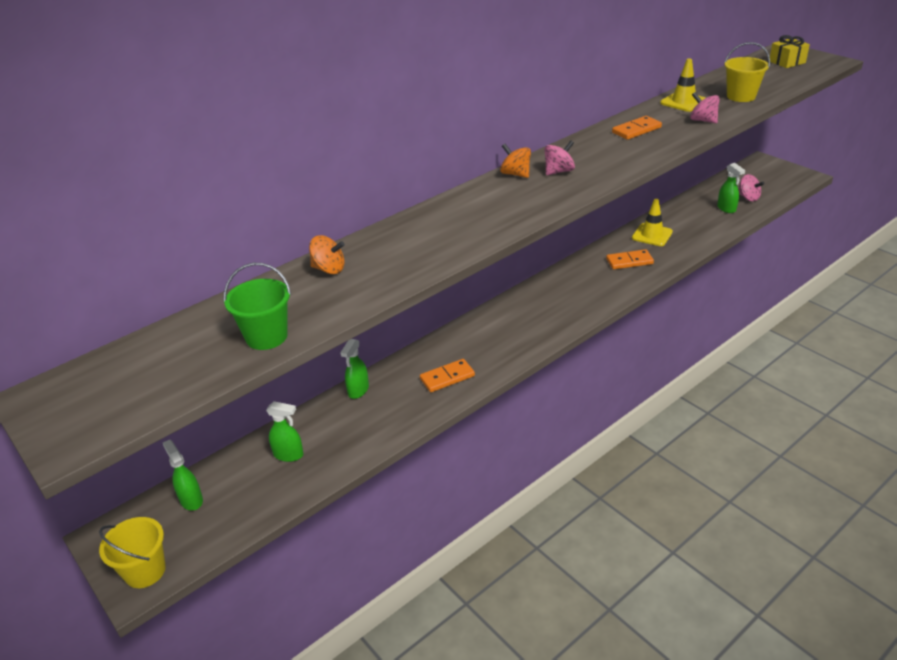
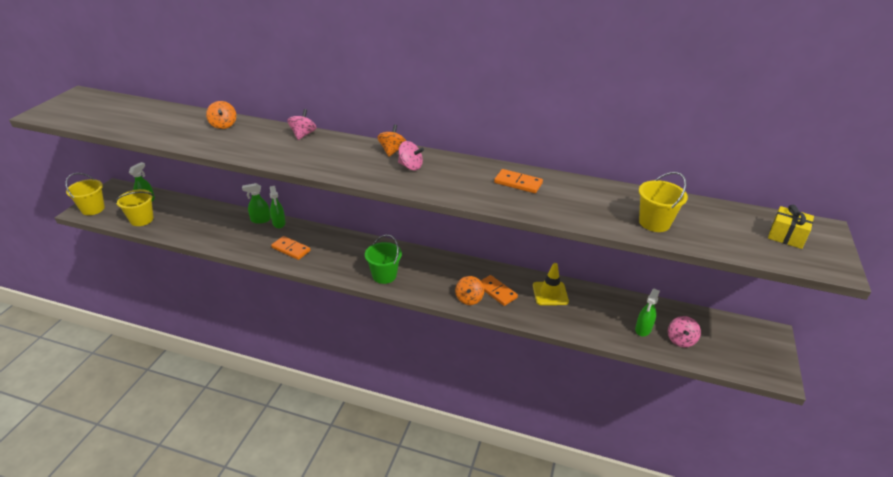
camera: 55 degrees right, 0 degrees up
green bucket [224,263,291,350] -> green bucket moved to [365,234,402,284]
green spray bottle [266,401,304,462] -> green spray bottle moved to [270,186,286,228]
yellow traffic cone [660,59,706,112] -> none
pink spinning top [690,92,720,123] -> pink spinning top moved to [287,109,316,140]
none -> yellow bucket [115,189,154,226]
none -> orange spinning top [455,276,484,305]

